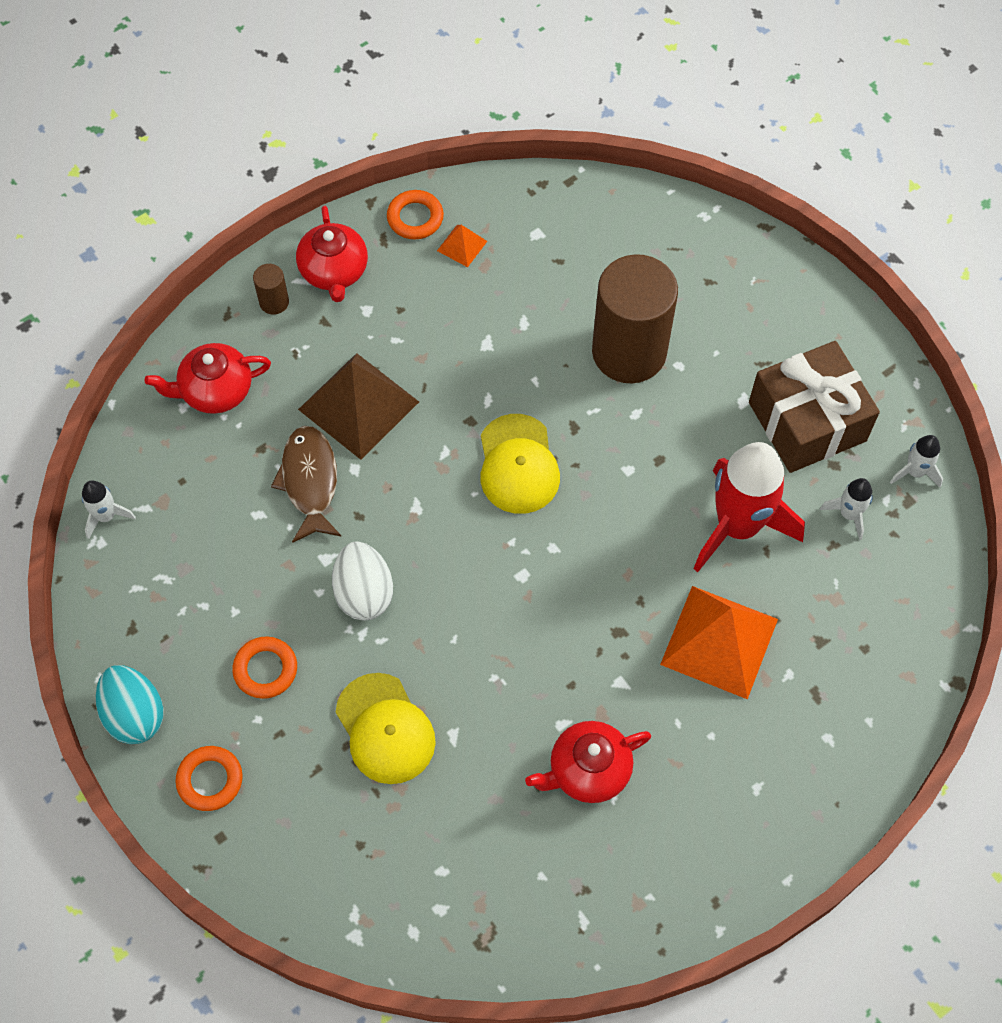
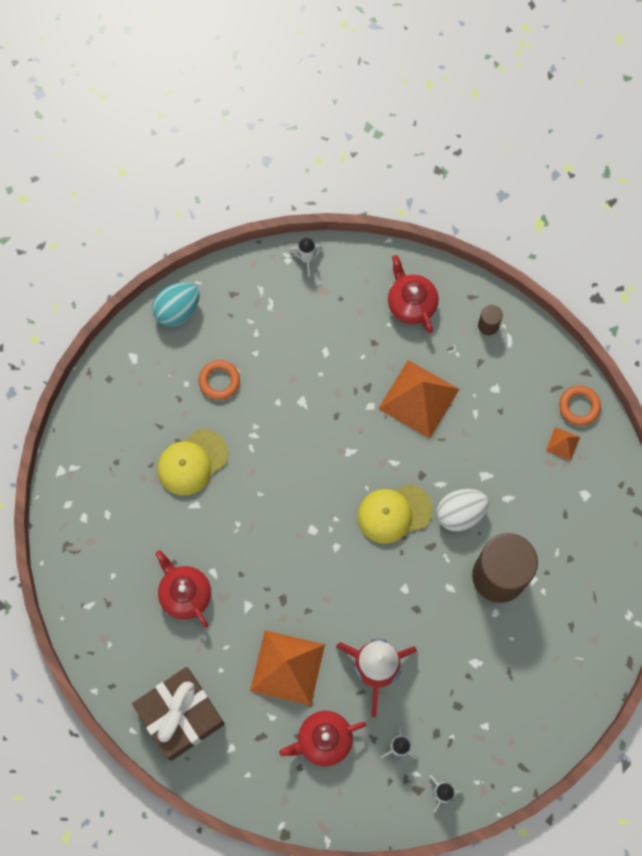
camera: 80 degrees right, 10 degrees up
orange ring [175,746,243,811] -> none
brown fish [271,426,342,543] -> none
red teapot [296,206,368,302] -> red teapot moved to [279,711,366,766]
brown pyramid [298,353,419,460] -> orange pyramid [378,360,459,438]
white egg [332,541,393,621] -> white egg moved to [437,489,489,532]
brown gift [749,341,880,473] -> brown gift moved to [132,667,225,761]

